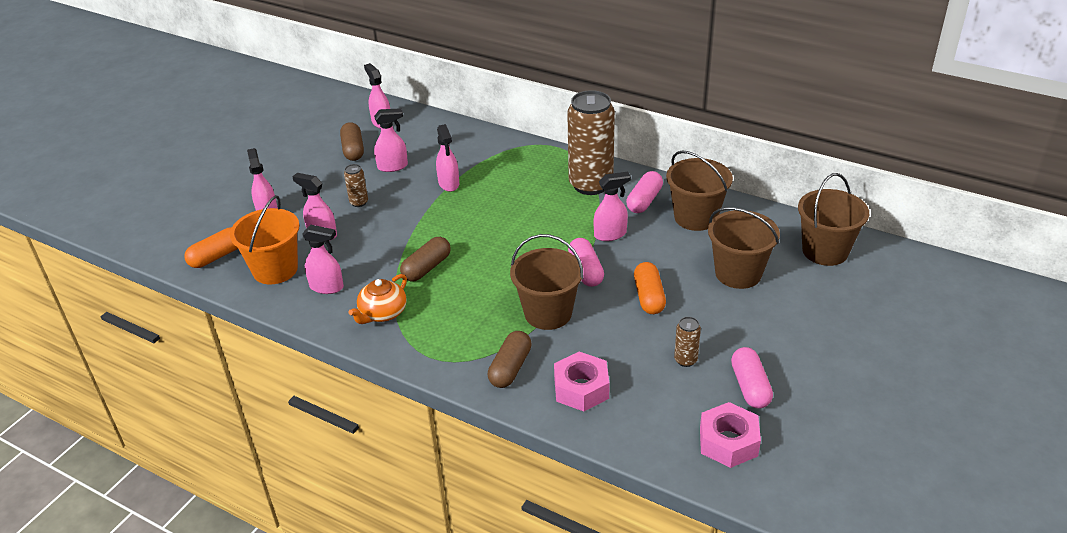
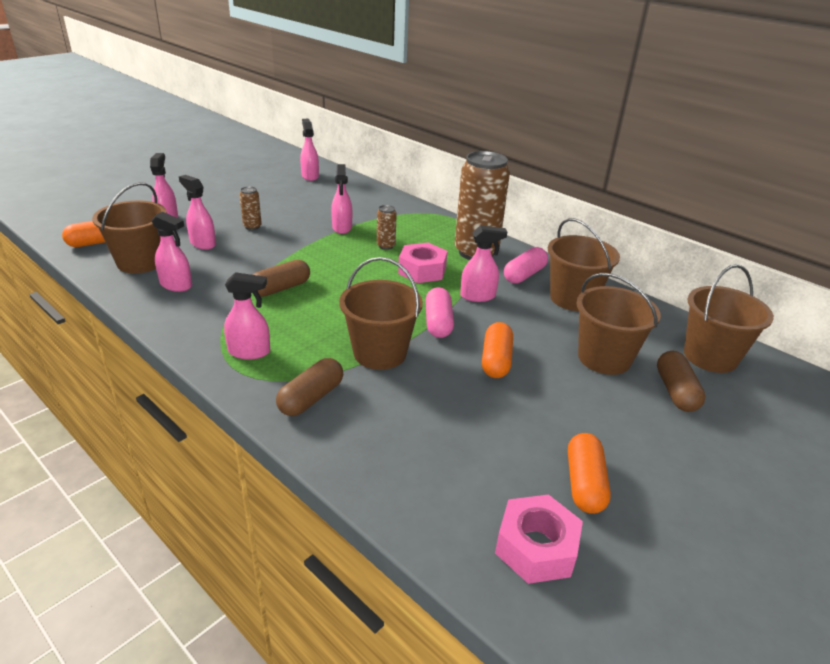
camera: 10 degrees right, 5 degrees down
orange bucket [230,196,300,285] -> brown bucket [92,182,167,273]
brown capsule [340,122,364,161] -> brown capsule moved to [657,351,706,412]
orange teapot [348,274,407,324] -> none
pink spray bottle [374,108,408,172] -> pink spray bottle moved to [224,272,270,359]
pink nut [554,352,610,411] -> pink nut moved to [398,243,448,283]
brown can [674,317,701,367] -> brown can moved to [377,205,397,250]
pink capsule [731,347,773,408] -> orange capsule [568,433,611,514]

